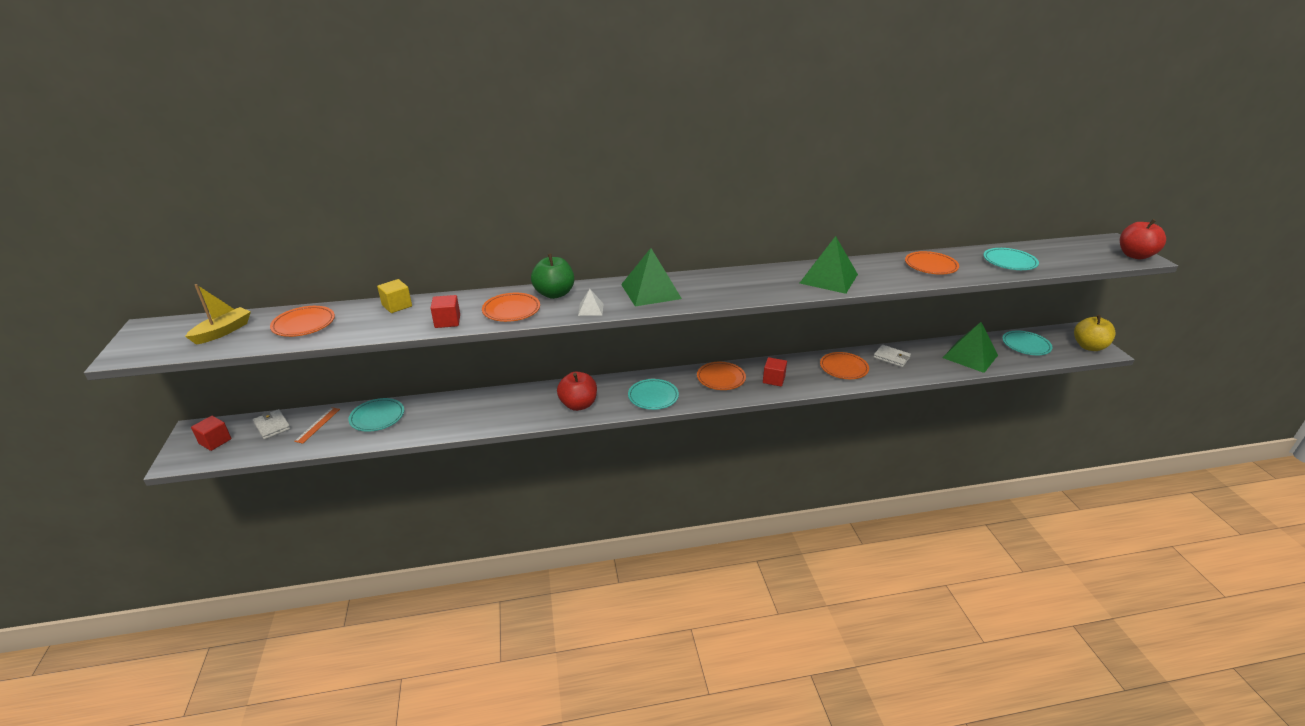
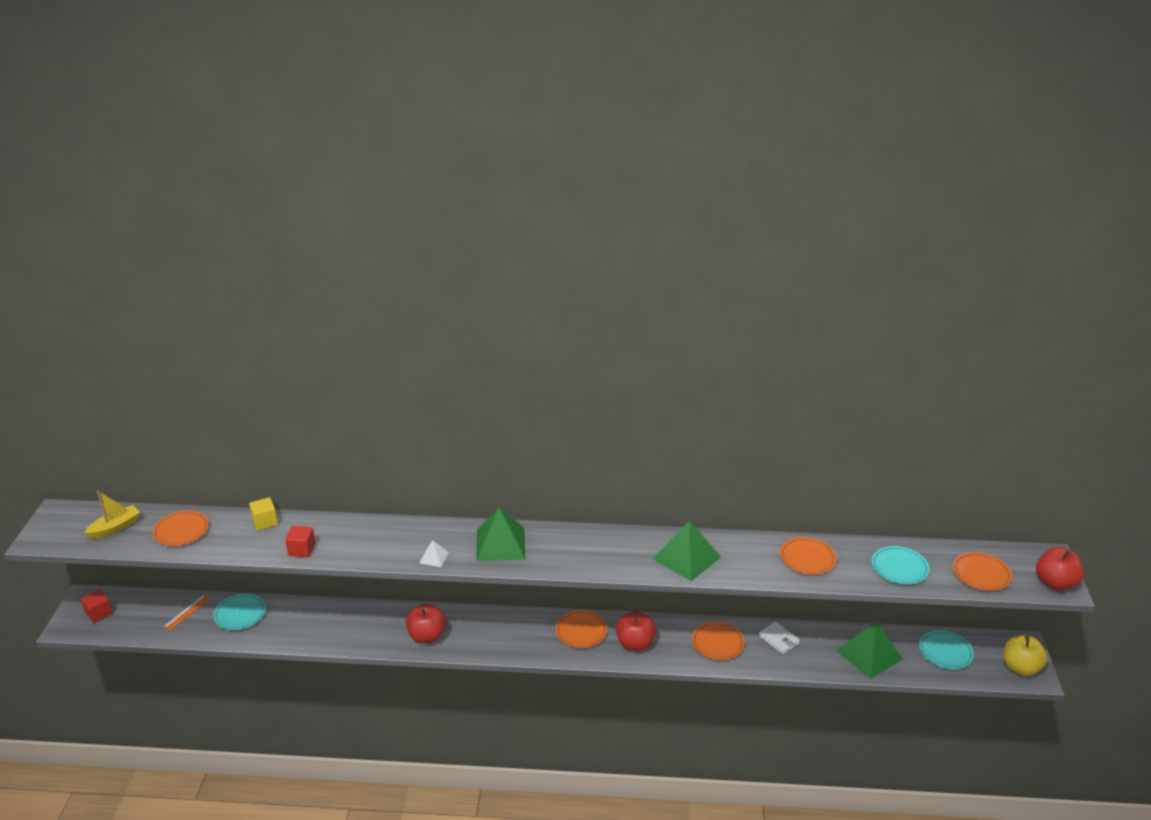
camera: 15 degrees right, 0 degrees up
white wallet [253,409,291,439] -> none
orange plate [482,293,540,322] -> orange plate moved to [953,552,1012,591]
green apple [531,253,574,299] -> none
turquoise plate [628,379,679,410] -> none
red cube [763,357,787,387] -> red apple [616,611,656,651]

